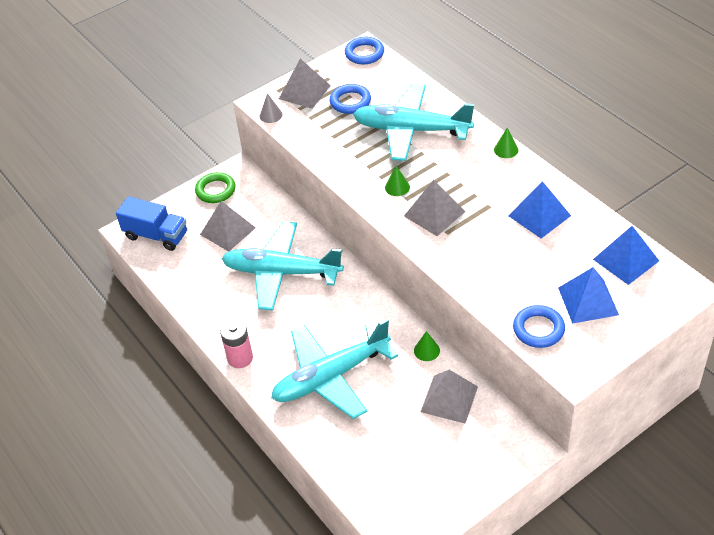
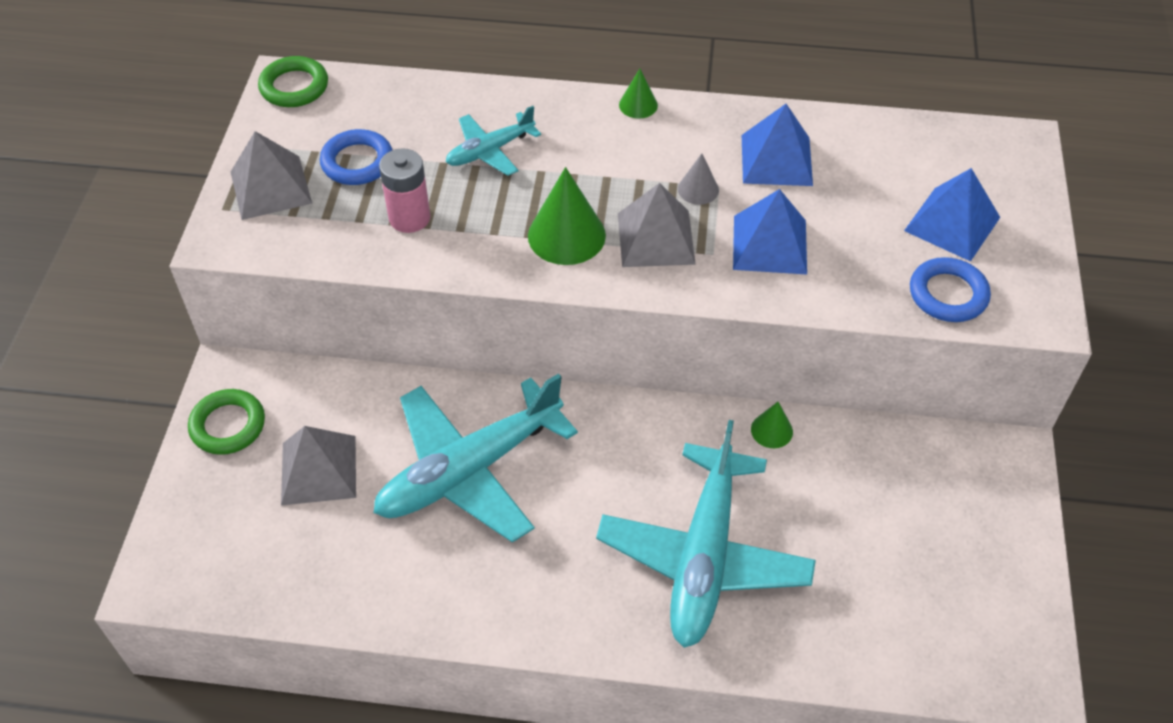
camera: 50 degrees left, 5 degrees up
blue truck [116,196,187,251] -> none
pink battery [220,319,253,368] -> pink battery moved to [379,148,431,233]
grey cone [260,93,283,123] -> grey cone moved to [678,154,719,205]
blue ring [345,37,384,65] -> green ring [258,56,328,107]
turquoise plane [353,84,474,161] -> turquoise plane [446,106,541,176], size x0.50
green cone [385,165,410,196] -> green cone [528,167,606,265], size x1.84
grey pyramid [421,370,478,423] -> none
blue pyramid [593,226,659,285] -> blue pyramid moved to [733,189,807,275]

